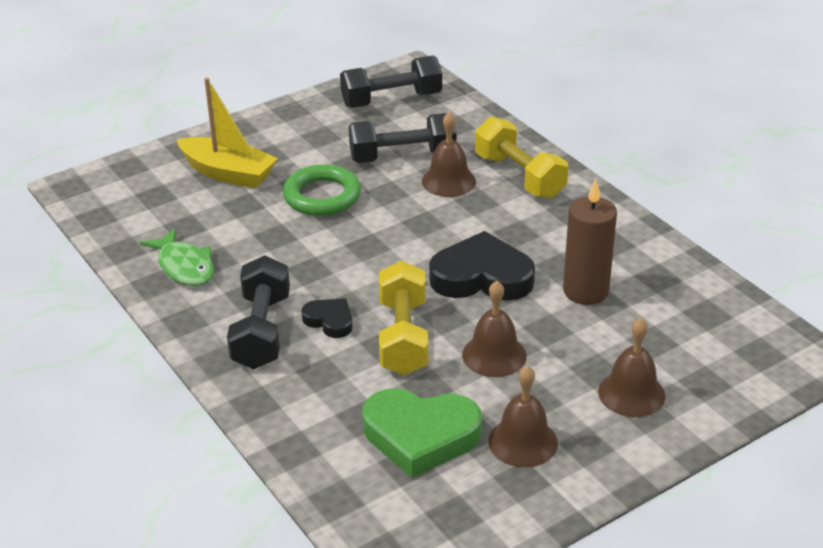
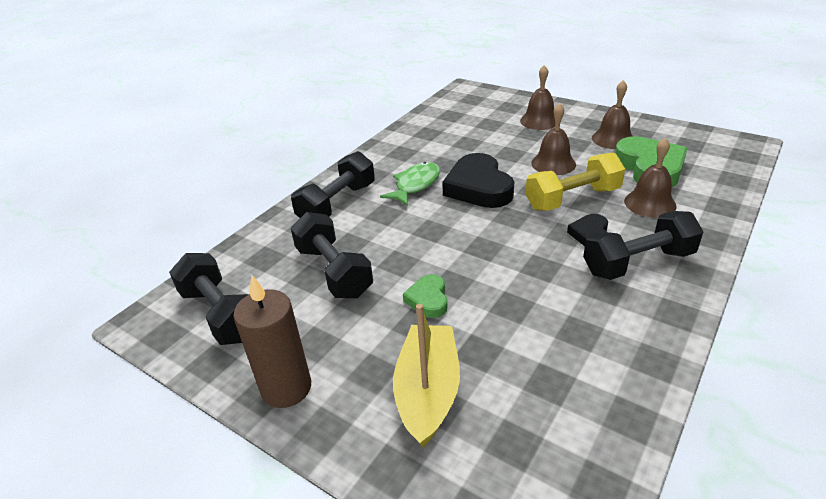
camera: 110 degrees left, 0 degrees up
green fish [140,228,214,286] -> green fish moved to [380,162,440,206]
green ring [283,164,361,216] -> green heart [403,274,448,318]
brown bell [422,112,476,197] -> brown bell moved to [624,138,677,218]
yellow dumbbell [475,117,568,199] -> black dumbbell [291,151,375,218]
brown candle [563,179,617,305] -> brown candle moved to [233,275,311,408]

